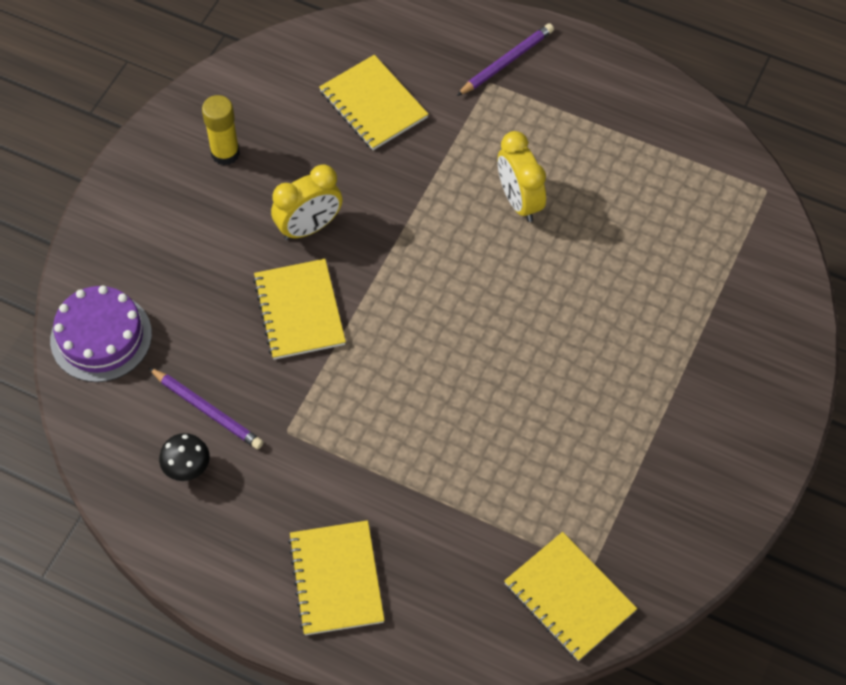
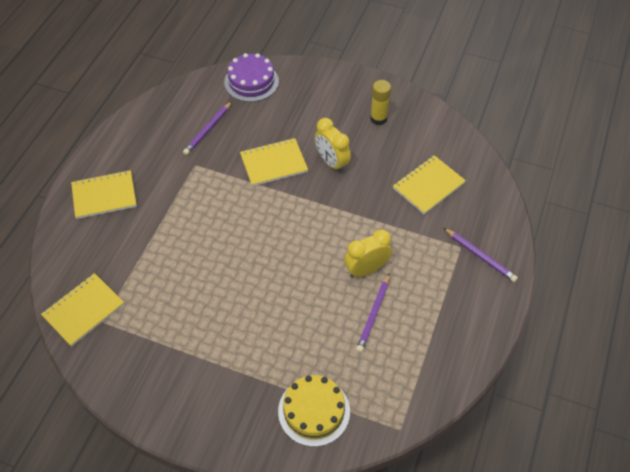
camera: 85 degrees right, 5 degrees down
black mushroom [159,433,210,481] -> none
none -> yellow cake [278,375,350,447]
none -> purple pencil [356,273,390,353]

